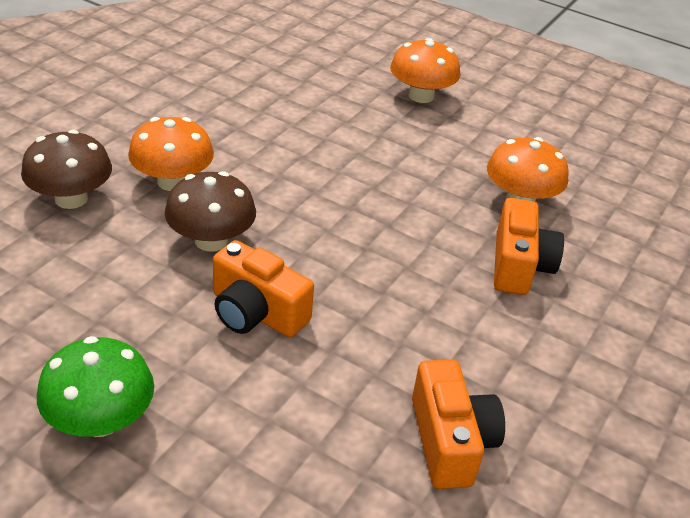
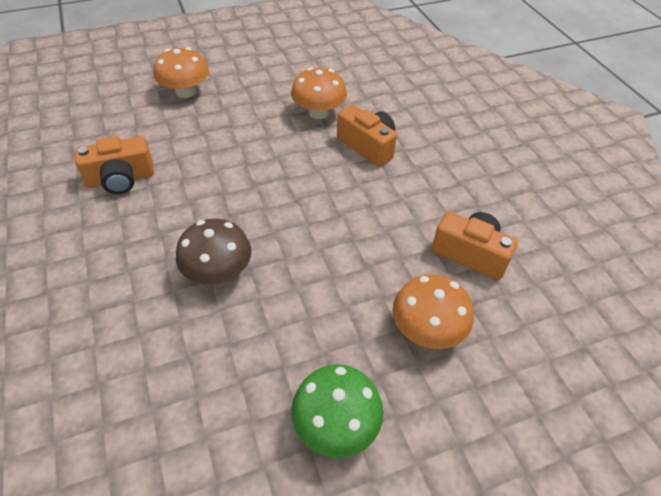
camera: 50 degrees left, 10 degrees up
brown mushroom [21,130,112,209] -> none
orange mushroom [128,117,214,191] -> orange mushroom moved to [393,274,473,349]
orange camera [213,240,314,338] -> orange camera moved to [75,136,154,194]

